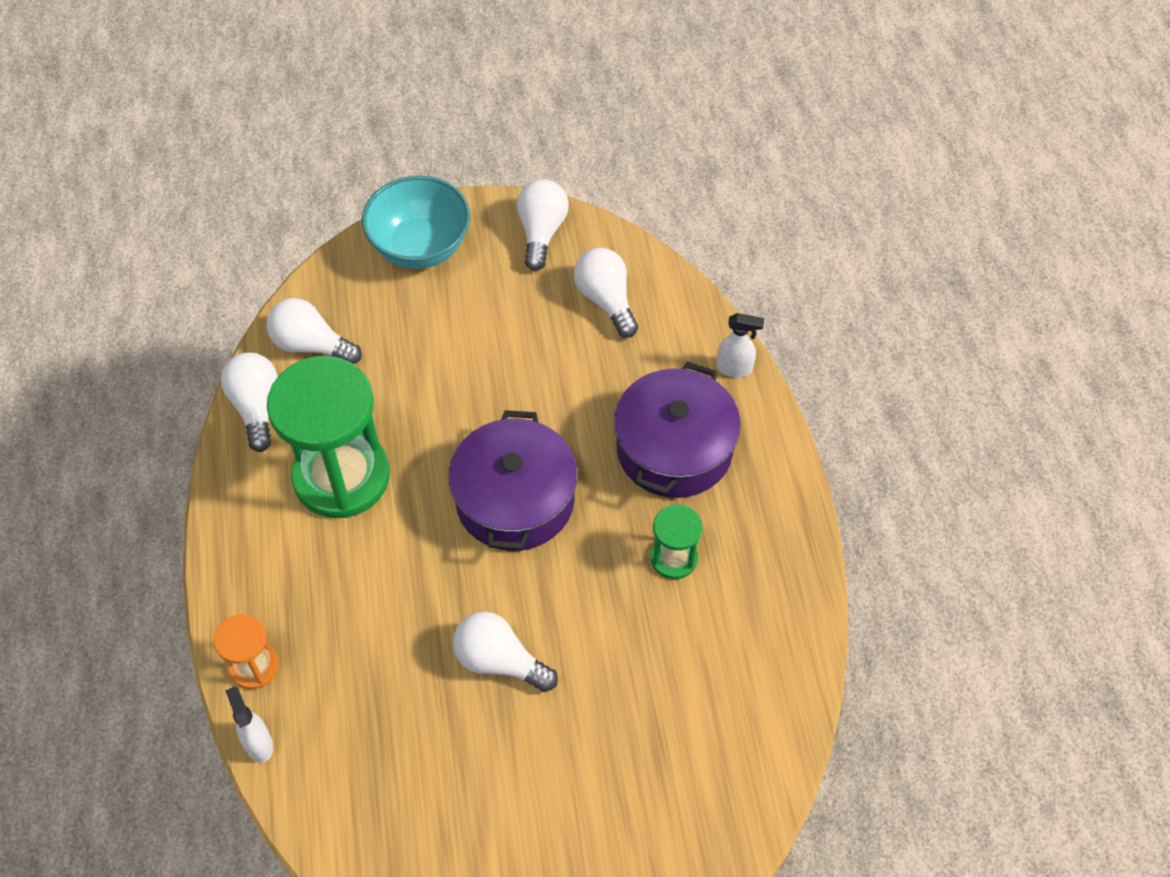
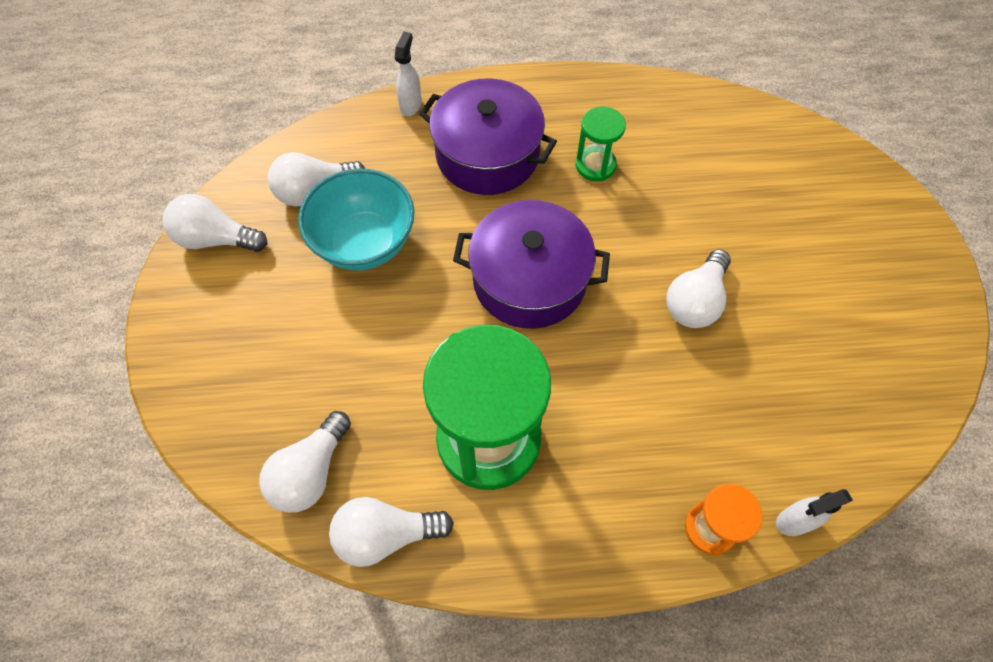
camera: 85 degrees left, 5 degrees up
turquoise bowl [362,175,470,269] -> turquoise bowl moved to [298,169,415,270]

